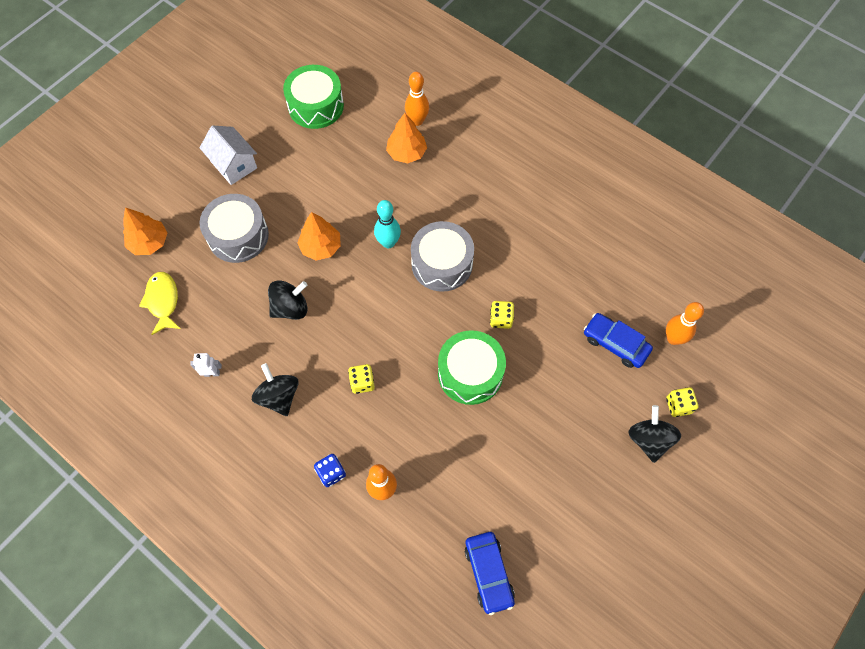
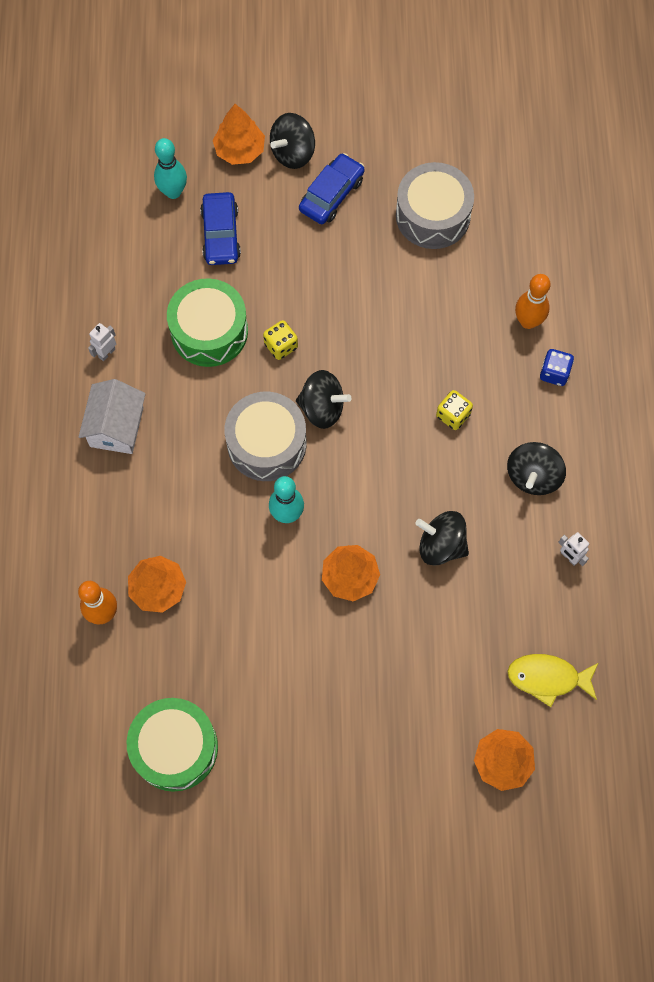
camera: 130 degrees left, 5 degrees up
yellow fish [139,272,181,335] -> yellow fish turned 60 degrees clockwise [507,654,598,707]
white house [199,125,257,185] -> white house moved to [79,379,146,454]
grey drum [199,194,269,263] -> grey drum moved to [396,162,474,249]
green drum [438,330,506,405] -> green drum moved to [167,278,248,367]
blue car [465,532,515,615] -> blue car moved to [299,153,365,224]
orange bowling pin [666,302,704,345] -> turquoise bowling pin [154,138,187,199]
yellow dice [666,387,699,417] -> orange tree [213,104,265,165]
none -> white robot [88,323,116,361]
none -> black spinning top [296,370,351,429]

